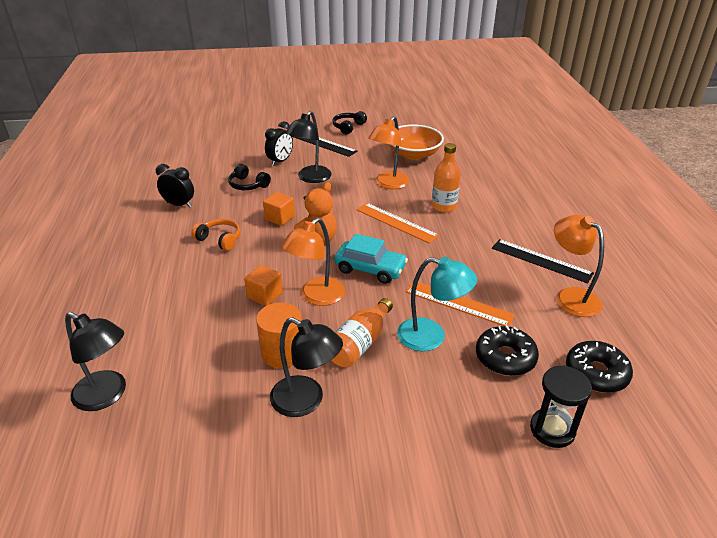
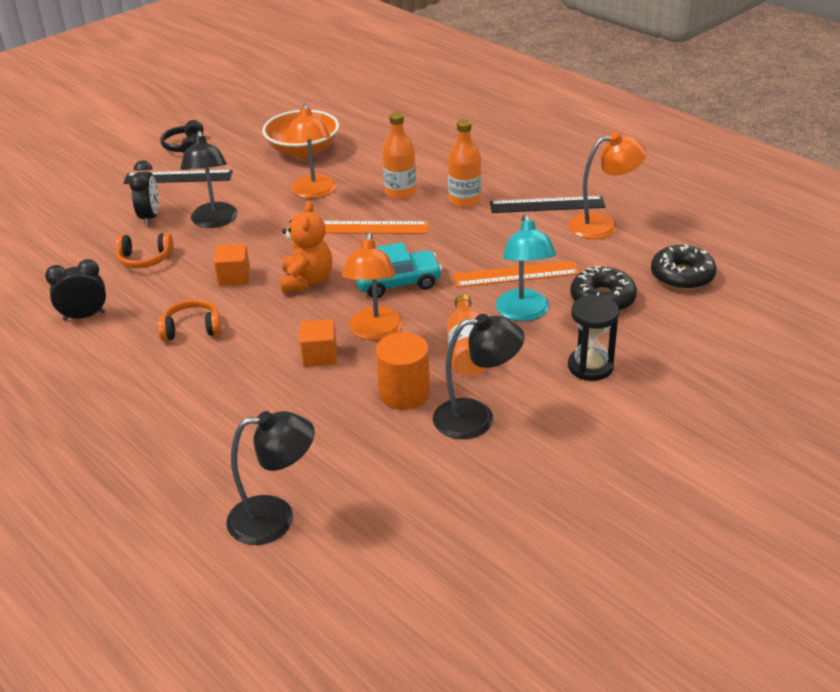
camera: 35 degrees left, 0 degrees up
black headphones [228,164,271,190] -> orange headphones [115,233,174,268]
turquoise lamp [397,257,477,351] -> turquoise lamp turned 105 degrees clockwise [496,214,556,321]
black hourglass [530,365,592,448] -> black hourglass moved to [568,295,619,381]
orange lamp [554,215,604,317] -> orange lamp turned 150 degrees clockwise [568,132,647,239]
none -> orange bottle [448,119,481,207]

